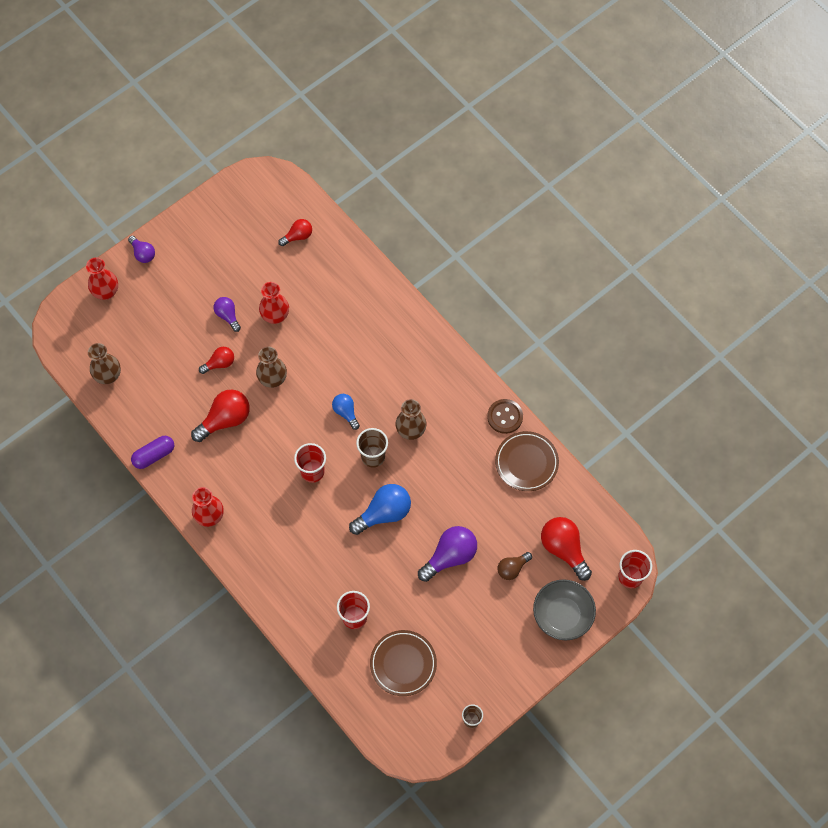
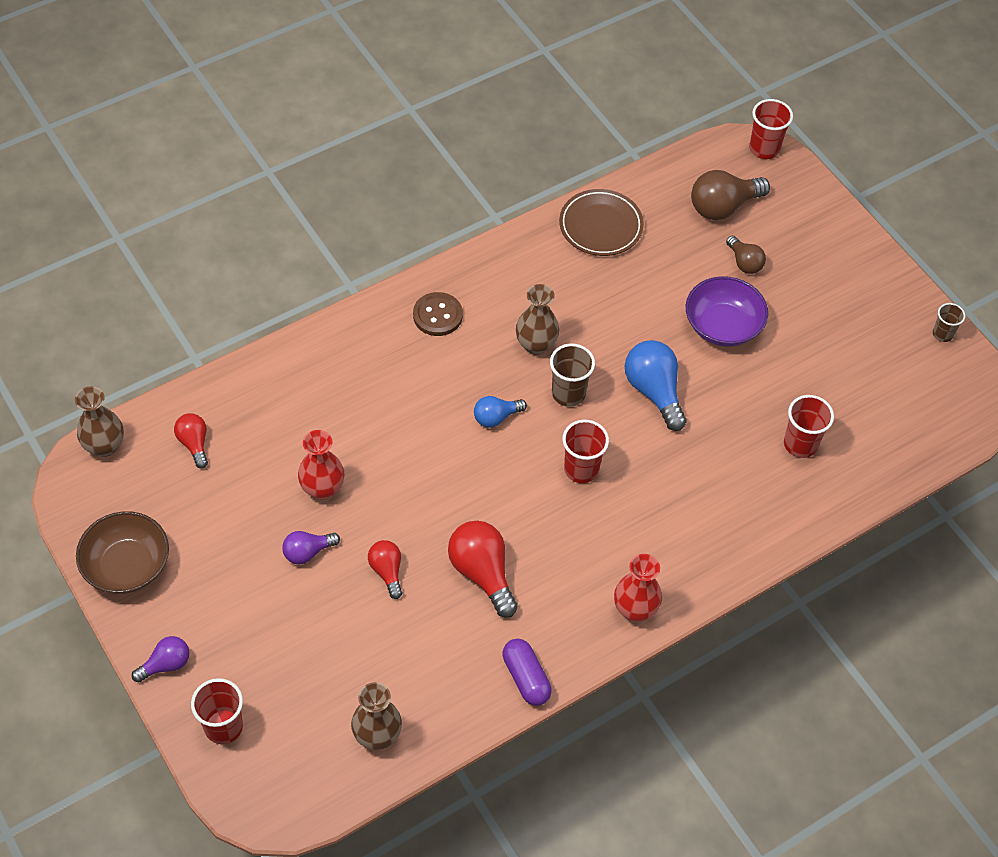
camera: 85 degrees left, 10 degrees down
red vase [86,257,118,300] -> red cup [191,678,243,744]
brown vase [256,347,287,388] -> brown vase moved to [75,386,124,457]
brown plate [370,630,437,696] -> none
purple light bulb [418,526,477,582] -> purple bowl [686,276,768,347]
brown button [487,399,523,434] -> brown button moved to [413,292,463,336]
grey bowl [533,579,596,640] -> none
red light bulb [541,517,592,581] -> brown light bulb [691,170,770,220]
none -> brown bowl [76,511,169,594]

